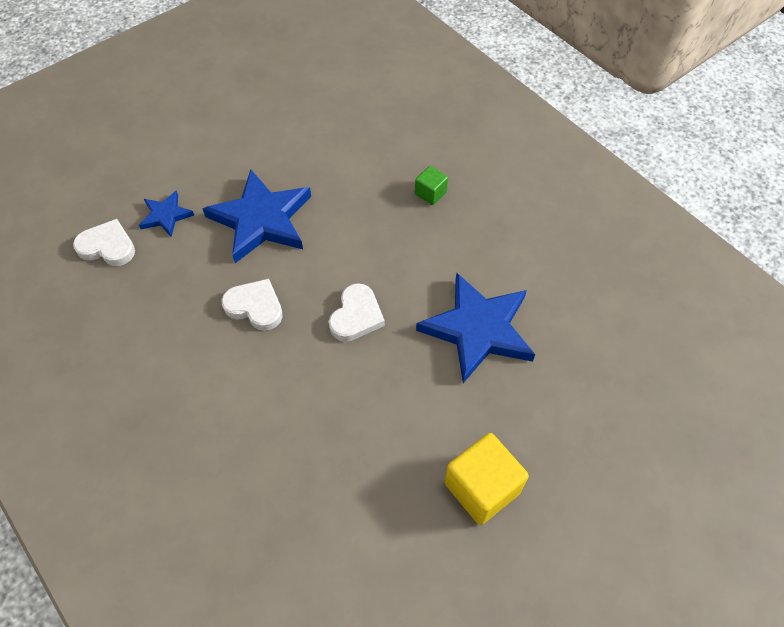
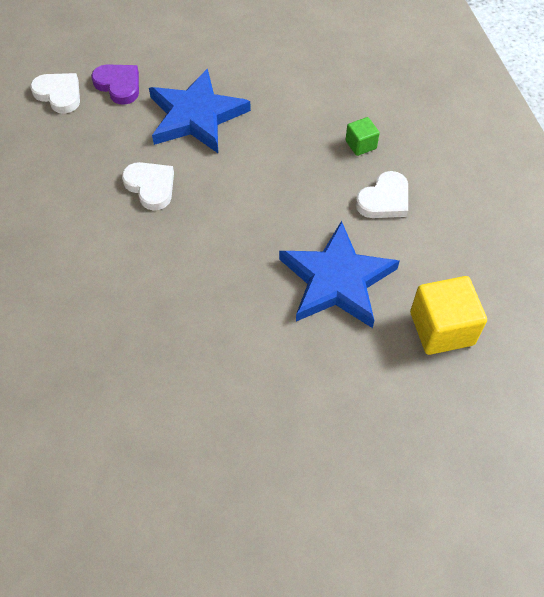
camera: 25 degrees right, 0 degrees up
blue star [139,190,194,237] -> purple heart [91,64,139,105]
white heart [329,283,385,342] -> white heart moved to [356,171,408,218]
yellow cube [445,433,529,525] -> yellow cube moved to [410,276,487,355]

